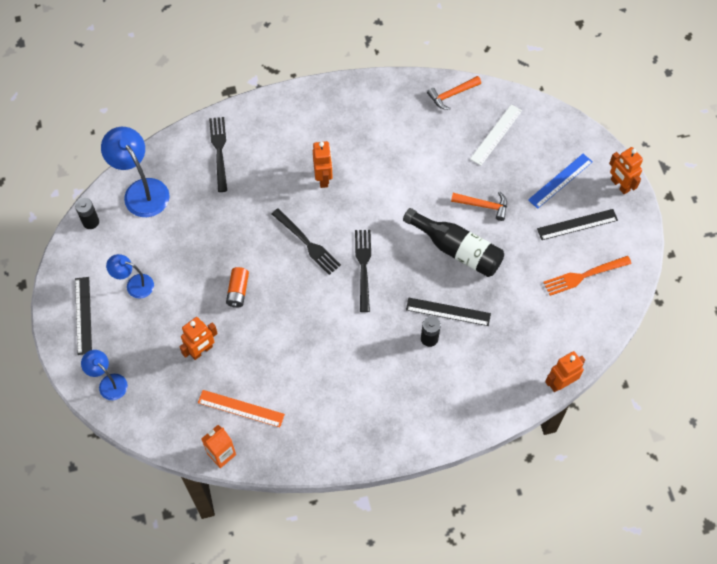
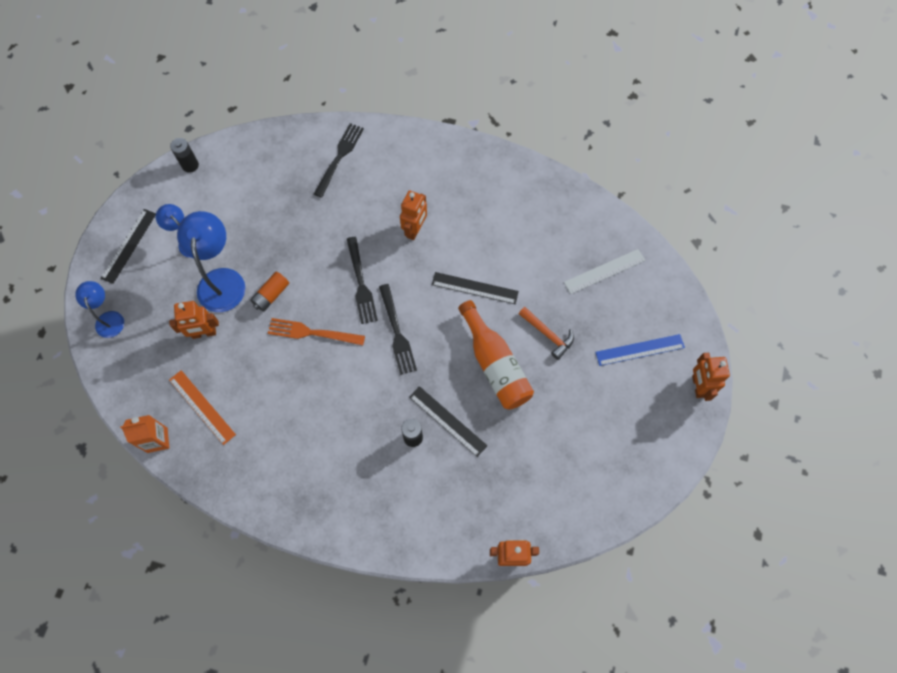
camera: 30 degrees right, 5 degrees up
blue lamp [101,127,170,217] -> blue lamp moved to [177,211,245,312]
black fork [355,230,371,312] -> black fork turned 135 degrees clockwise [379,284,417,375]
black bottle [403,208,504,277] -> orange bottle [458,300,534,410]
orange hammer [427,76,481,110] -> none
black ruler [537,209,618,240] -> black ruler moved to [432,272,519,304]
orange fork [543,256,632,296] -> orange fork moved to [268,318,365,345]

